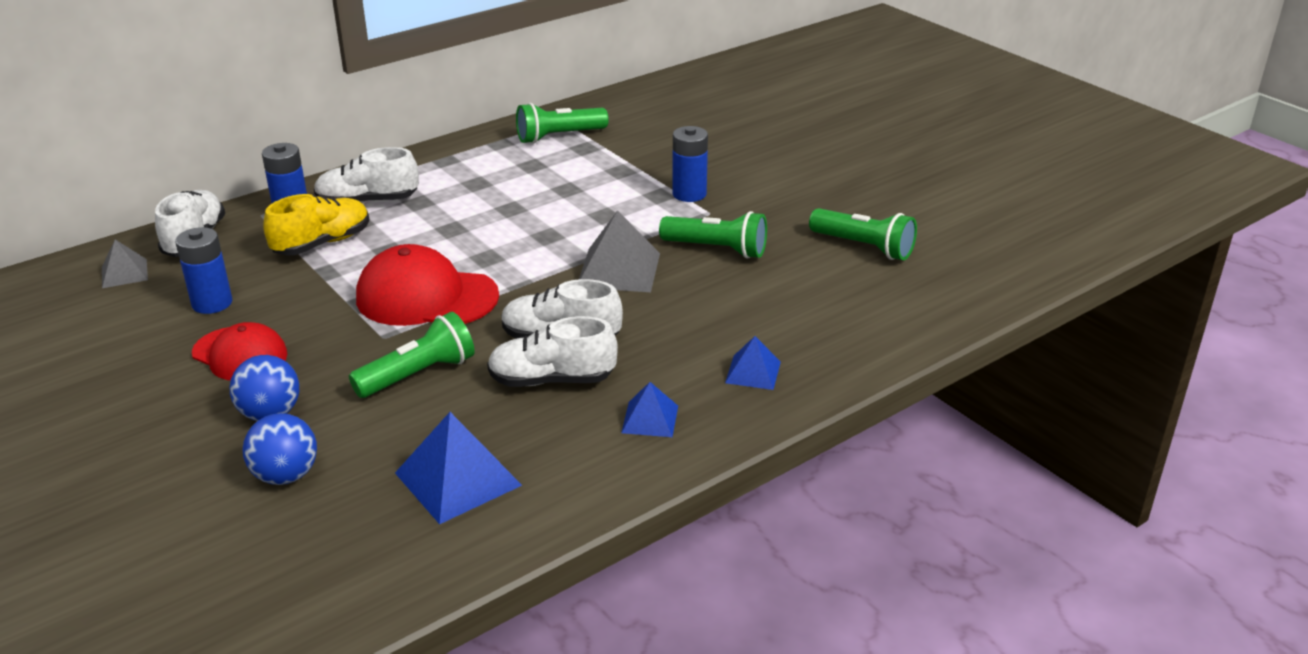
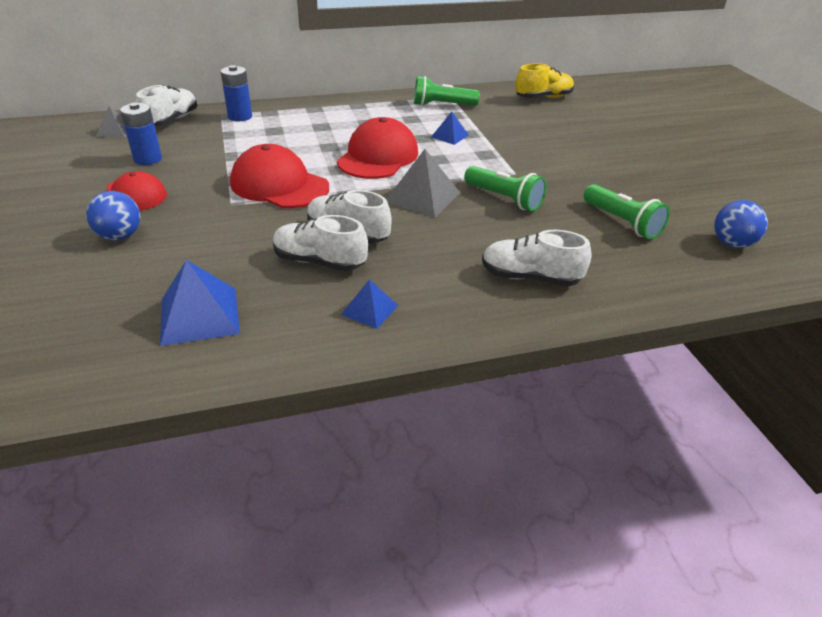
camera: 20 degrees right, 5 degrees up
blue ball [242,413,317,485] -> blue ball moved to [714,200,768,248]
yellow shoe [263,194,369,256] -> yellow shoe moved to [515,63,574,98]
white shoe [314,147,419,203] -> white shoe moved to [482,230,591,286]
green flashlight [349,312,475,398] -> none
blue battery [672,126,708,202] -> none
blue pyramid [725,336,781,390] -> blue pyramid moved to [431,112,469,145]
none -> red cap [337,117,418,179]

